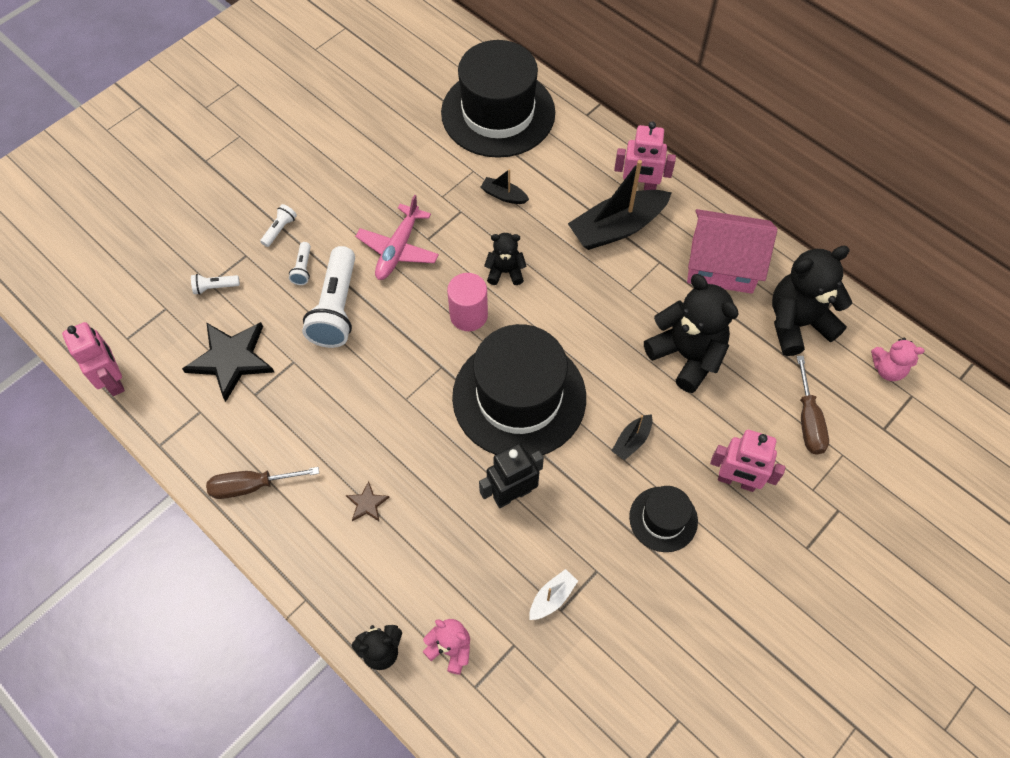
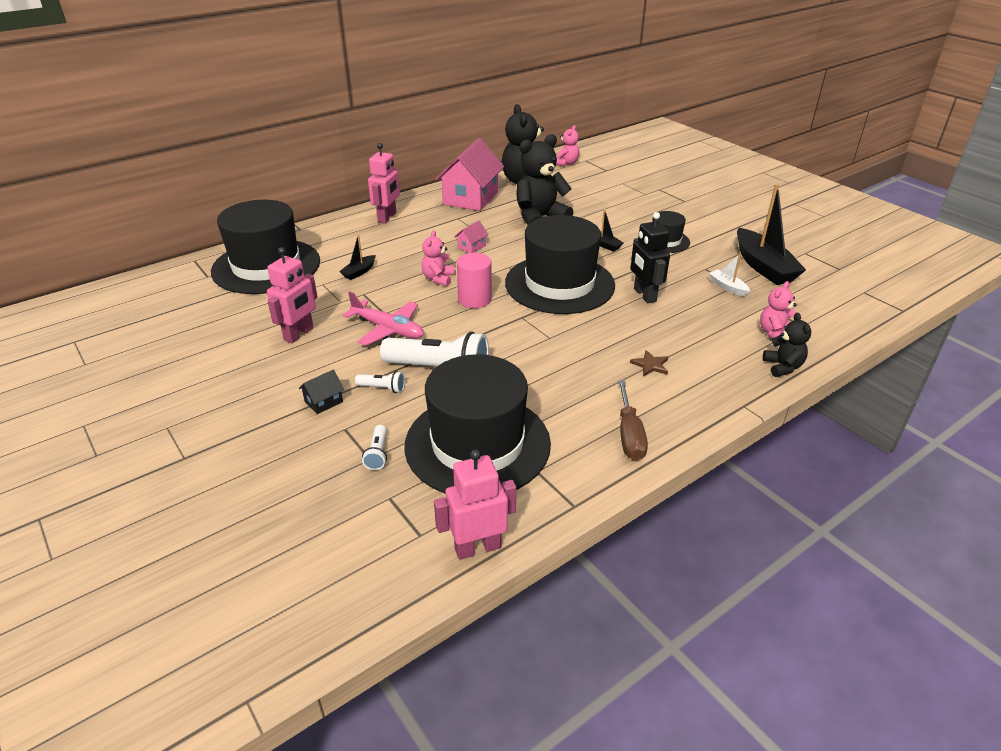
camera: 80 degrees left, 25 degrees down
black star [182,322,274,402] -> black hat [404,354,551,494]
white flashlight [260,204,297,247] -> black house [299,370,344,414]
black teddy bear [484,233,527,285] -> pink teddy bear [421,230,454,286]
black boat [568,160,672,250] -> black boat moved to [737,184,806,285]
pink robot [710,430,786,492] -> pink robot moved to [267,247,318,343]
brown screwdriver [797,356,829,454] -> none
none -> pink house [454,221,489,253]

